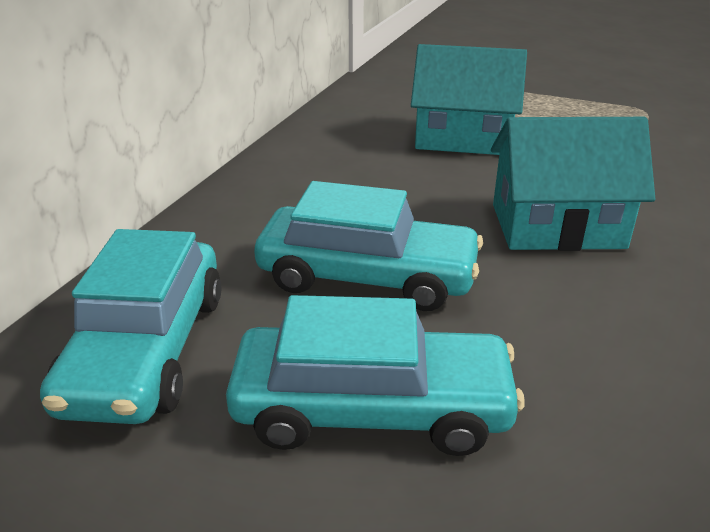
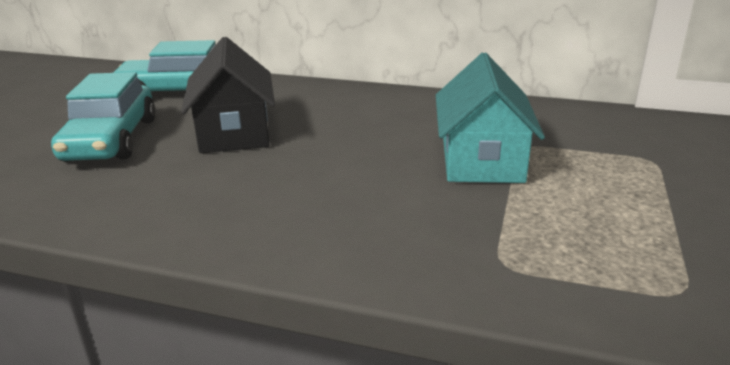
camera: 85 degrees right, 5 degrees down
turquoise car [254,181,483,311] -> black house [181,37,275,153]
turquoise house [491,117,655,251] -> none

